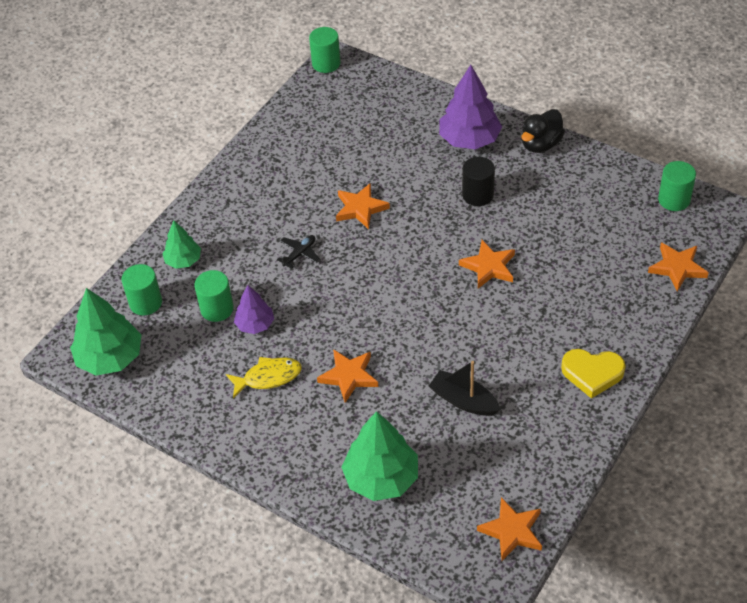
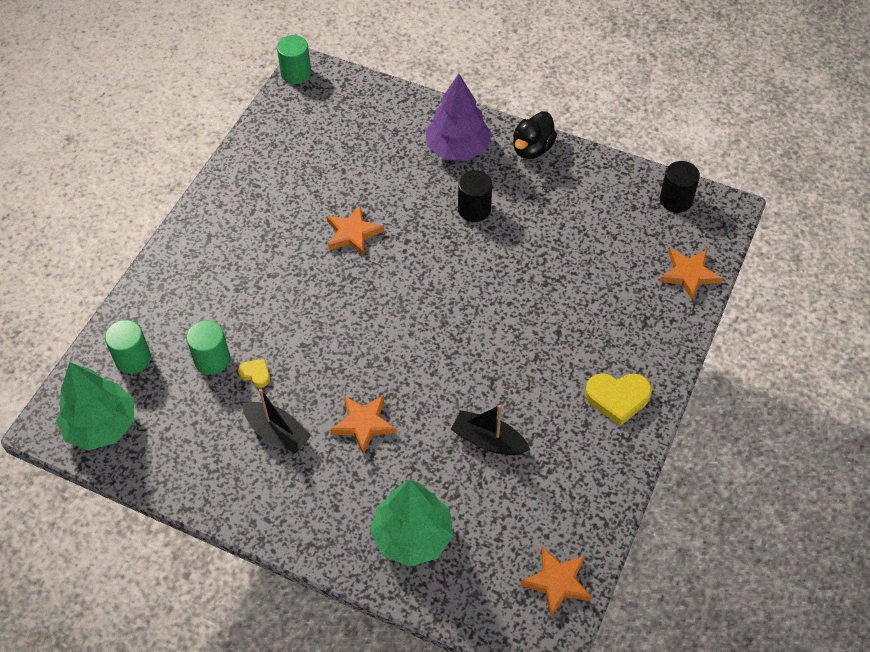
camera: 10 degrees left, 5 degrees up
green tree [162,220,201,269] -> none
yellow fish [226,357,302,398] -> black boat [242,389,311,453]
purple tree [234,285,274,334] -> yellow heart [238,359,270,388]
black plane [277,235,321,269] -> none
orange star [459,240,515,288] -> none
green cylinder [658,161,696,211] -> black cylinder [660,161,700,213]

